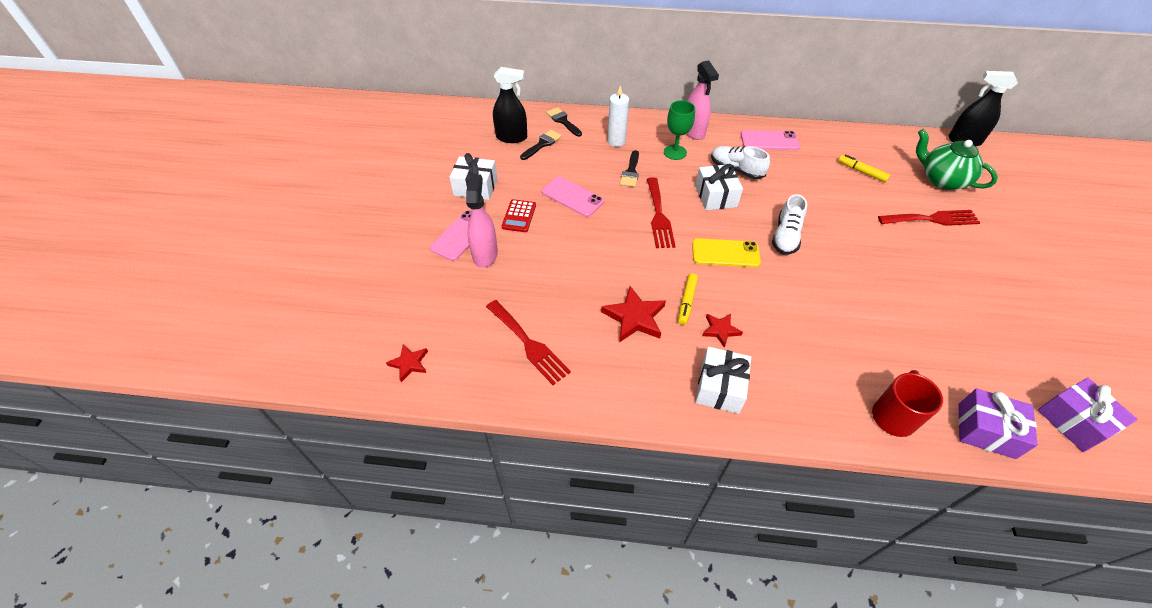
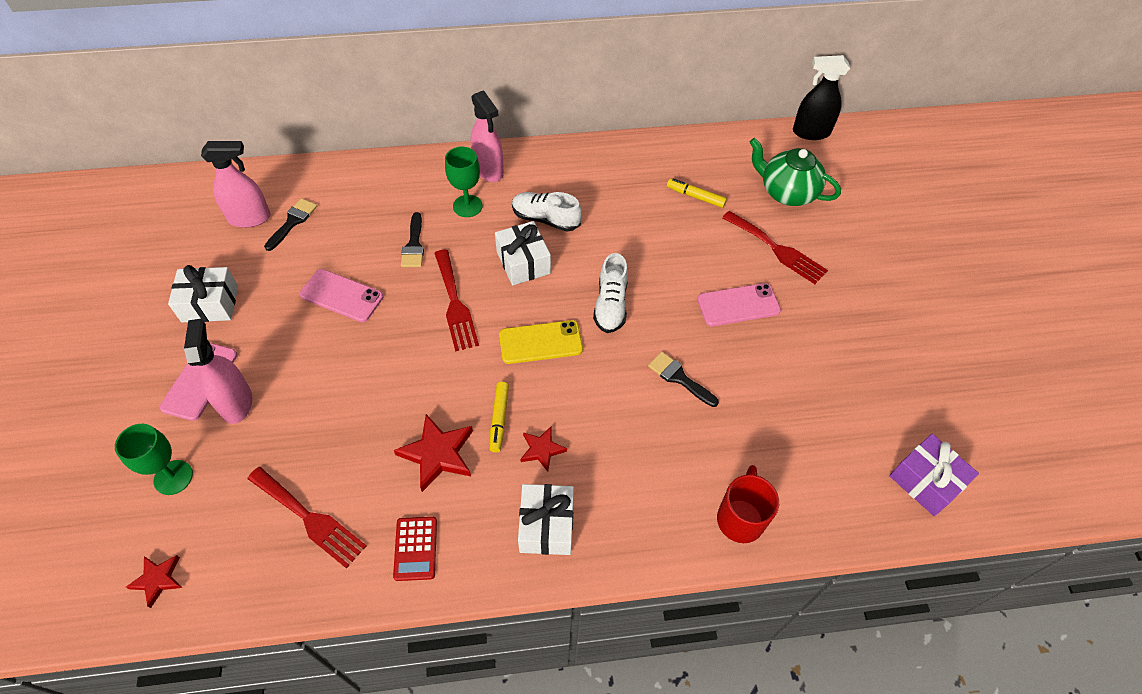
camera: 15 degrees left, 5 degrees up
black spray bottle [493,67,527,143] -> pink spray bottle [201,141,271,228]
red calculator [501,199,536,232] -> red calculator moved to [393,517,437,581]
black brush [546,107,582,137] -> black brush moved to [648,352,719,407]
white candle [607,86,629,147] -> none
pink phone [741,130,800,150] -> pink phone moved to [697,283,781,326]
red fork [878,210,980,226] -> red fork turned 60 degrees clockwise [722,211,828,284]
purple gift [958,389,1038,459] -> none
none -> green goblet [115,424,193,495]

